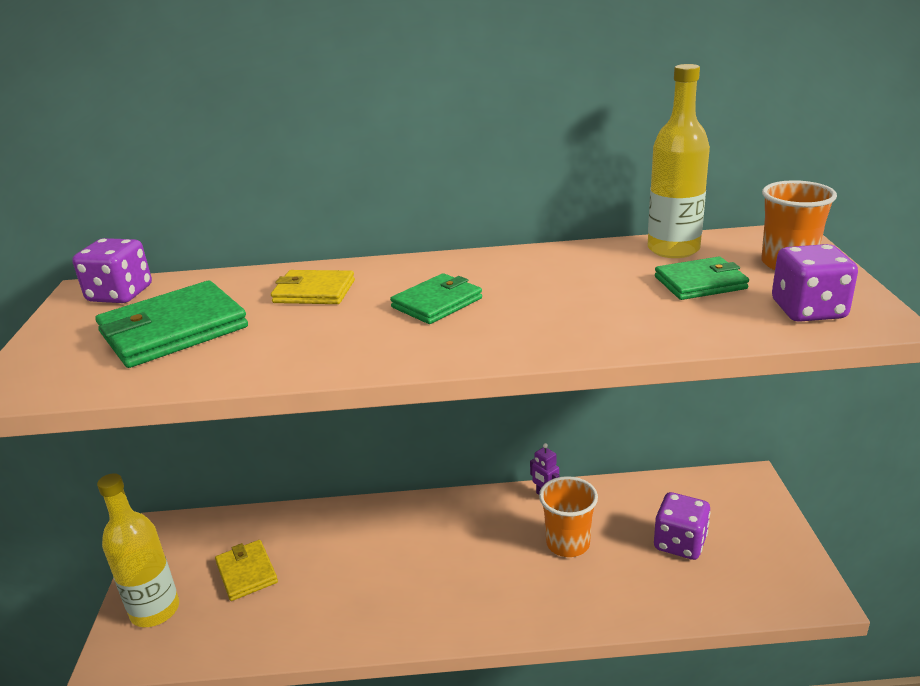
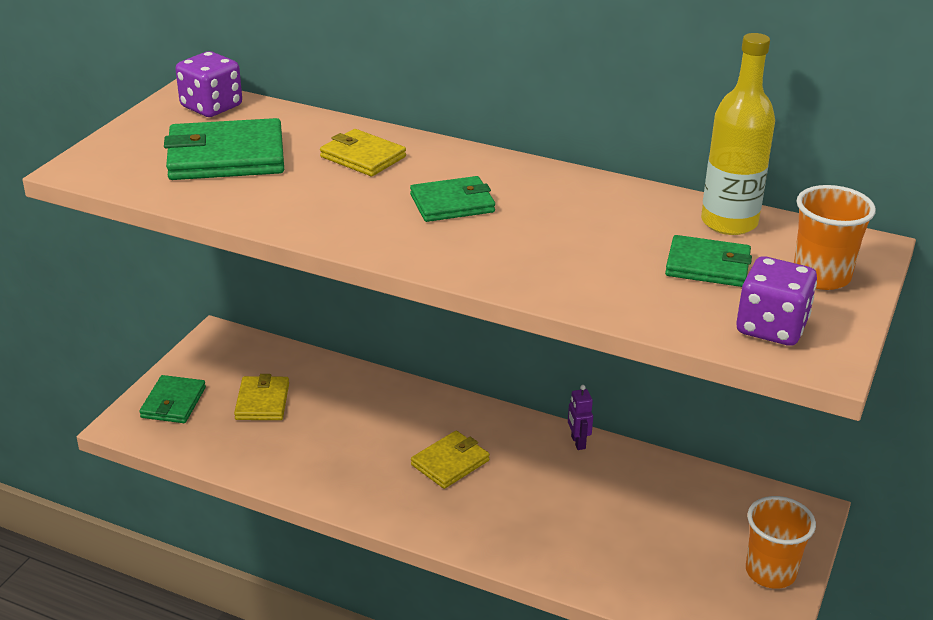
camera: 25 degrees right, 5 degrees up
yellow bottle [97,473,179,627] -> green wallet [139,375,206,423]
orange cup [539,476,598,557] -> orange cup moved to [746,496,816,589]
purple dice [654,492,710,560] -> none
none -> yellow wallet [411,431,490,489]

